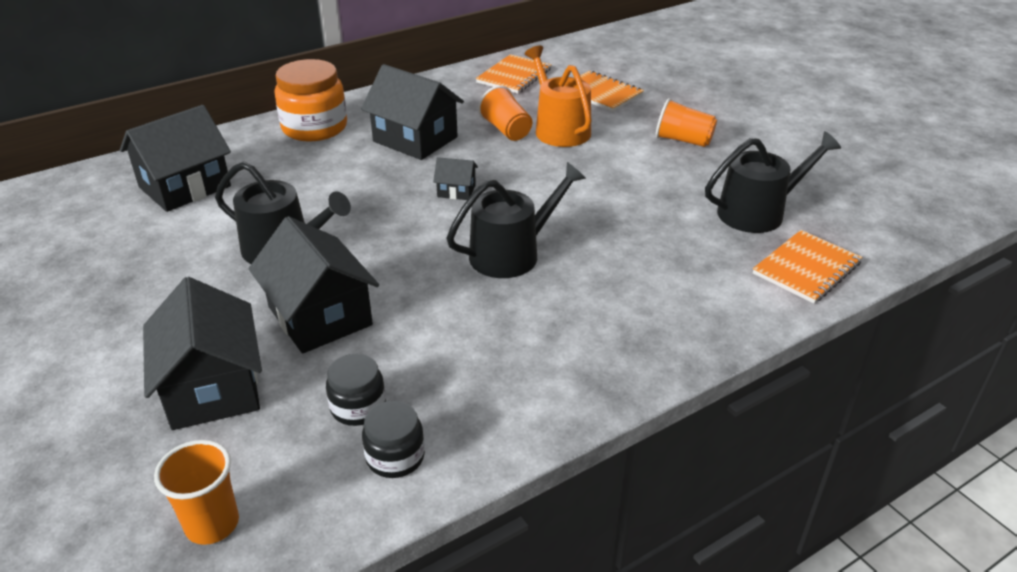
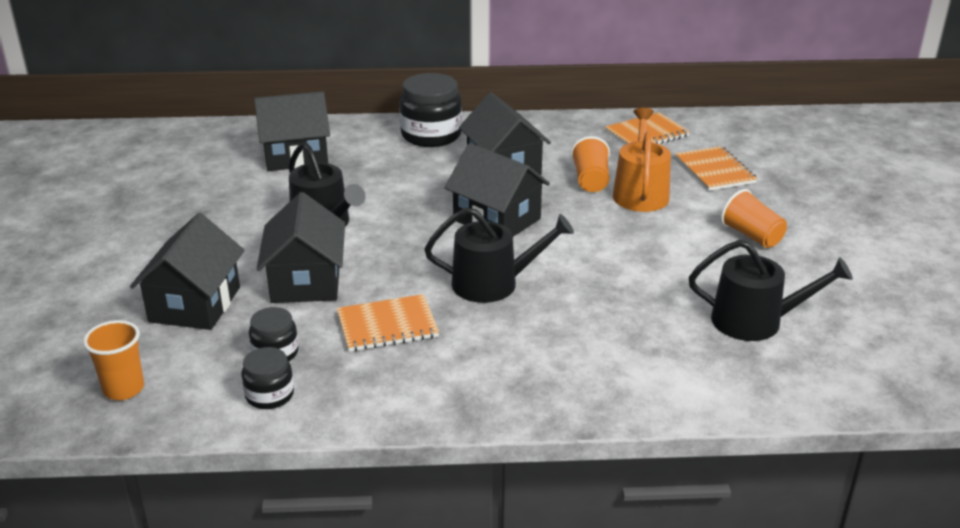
camera: 30 degrees right, 5 degrees down
orange jar [274,59,347,141] -> black jar [399,73,462,147]
black house [433,157,478,200] -> black house [445,143,550,237], size x2.12
orange notebook [753,230,862,304] -> orange notebook moved to [337,294,439,352]

